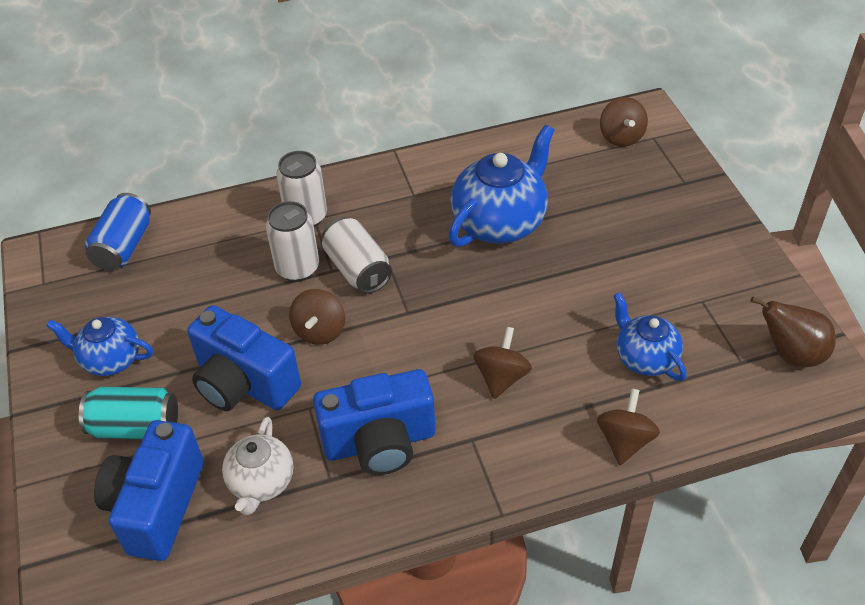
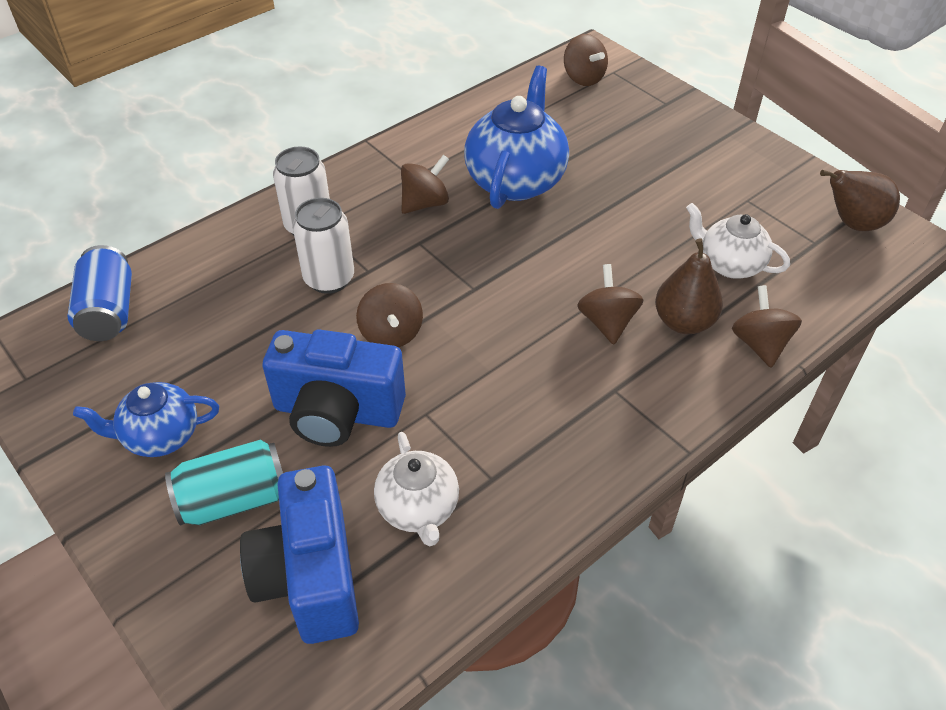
camera: 25 degrees left, 0 degrees up
blue camera [313,369,435,475] -> none
white can [322,217,392,293] -> none
blue teapot [613,292,686,381] -> white teapot [686,203,790,278]
none -> brown spinning top [401,155,449,214]
none -> brown pear [655,238,723,334]

